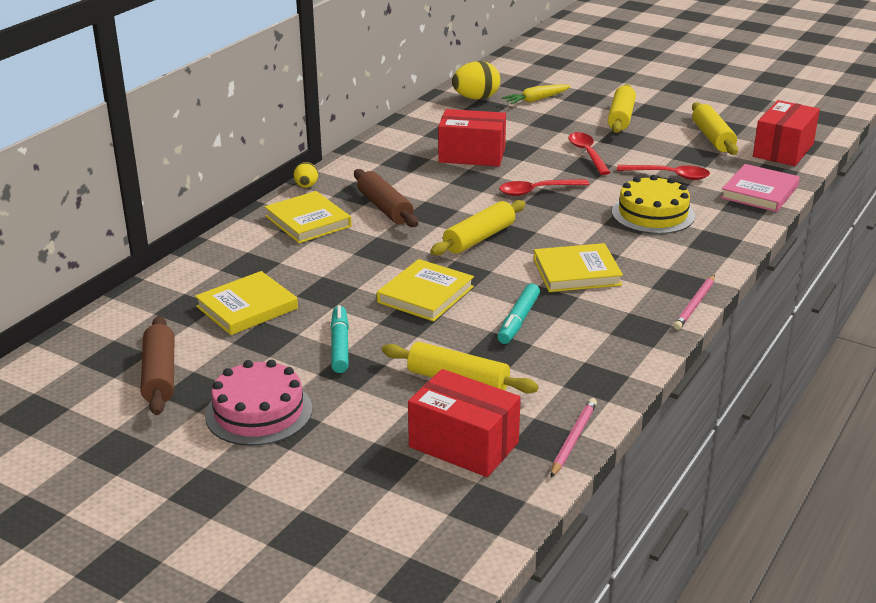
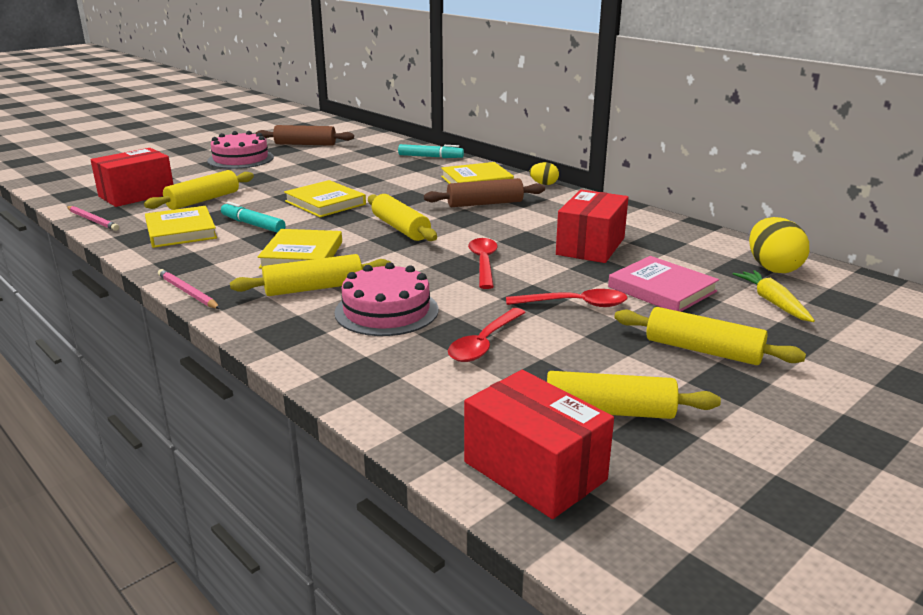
camera: 105 degrees right, 5 degrees down
yellow book [195,271,298,335] -> yellow book moved to [145,206,217,248]
turquoise marker [330,305,349,373] -> turquoise marker moved to [398,144,464,158]
yellow cake [612,175,695,234] -> pink cake [334,262,438,336]
pink book [721,164,800,212] -> pink book moved to [608,256,719,312]
none -> yellow rolling pin [230,254,391,296]

